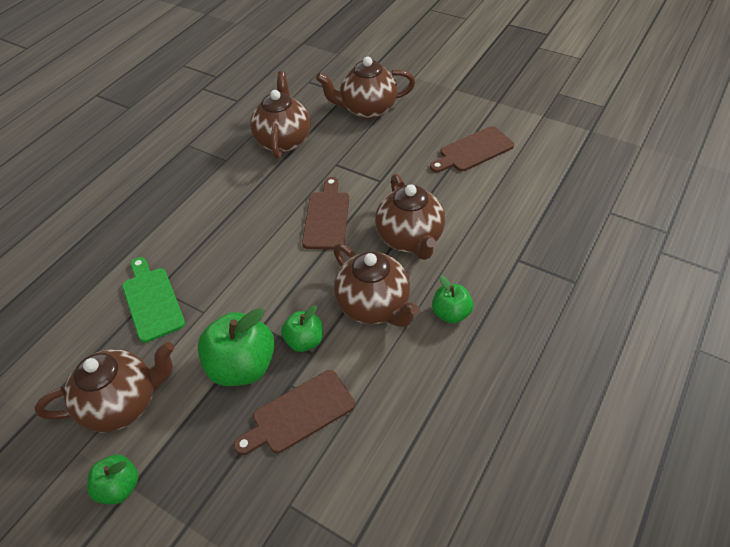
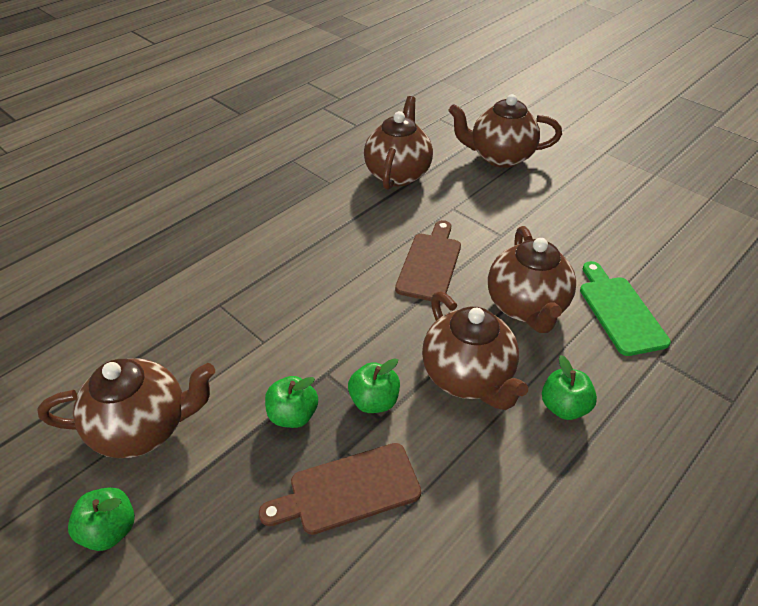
camera: 10 degrees right, 5 degrees down
green cutting board [122,257,185,343] -> green cutting board moved to [580,261,671,356]
green apple [198,308,275,386] -> green apple [265,376,318,428], size x0.57
brown cutting board [430,126,514,172] -> none

